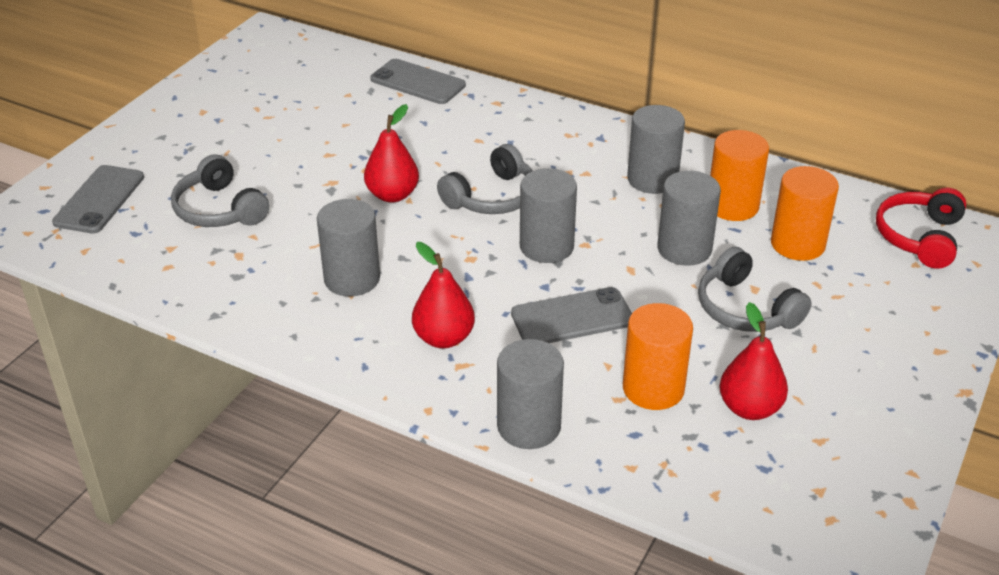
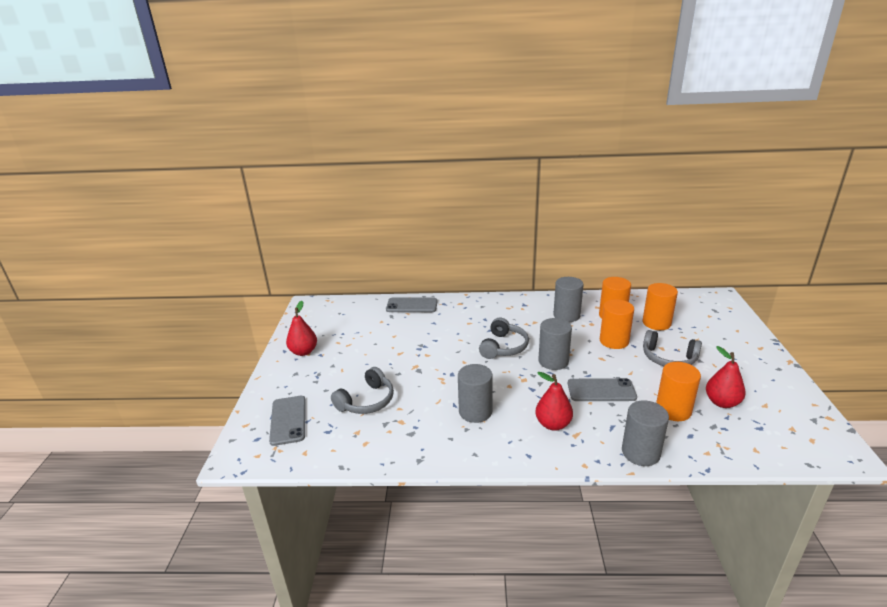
camera: 25 degrees left, 10 degrees down
grey headphones [171,155,269,227] -> grey headphones turned 75 degrees counterclockwise [331,367,394,414]
red pear [364,104,419,203] -> red pear moved to [286,301,317,356]
grey phone [511,287,632,343] -> grey phone turned 45 degrees clockwise [568,378,637,401]
grey cylinder [657,171,721,266] -> orange cylinder [600,300,634,349]
red headphones [876,188,966,269] -> none

